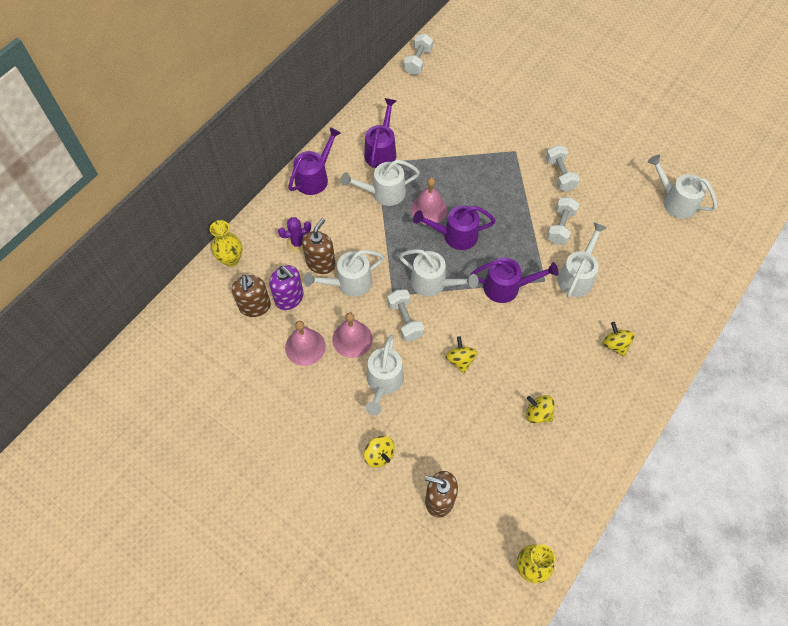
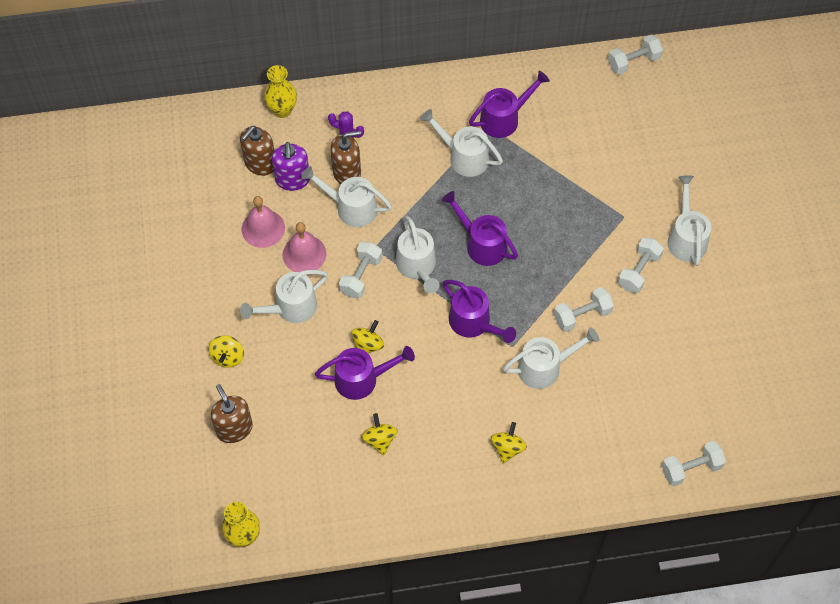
camera: 45 degrees right, 0 degrees up
purple watering can [288,127,341,195] -> purple watering can moved to [315,346,415,400]
pink bell [411,177,447,225] -> none
white watering can [648,155,717,219] -> white watering can moved to [668,175,711,266]
none -> white dumbbell [662,441,726,486]

